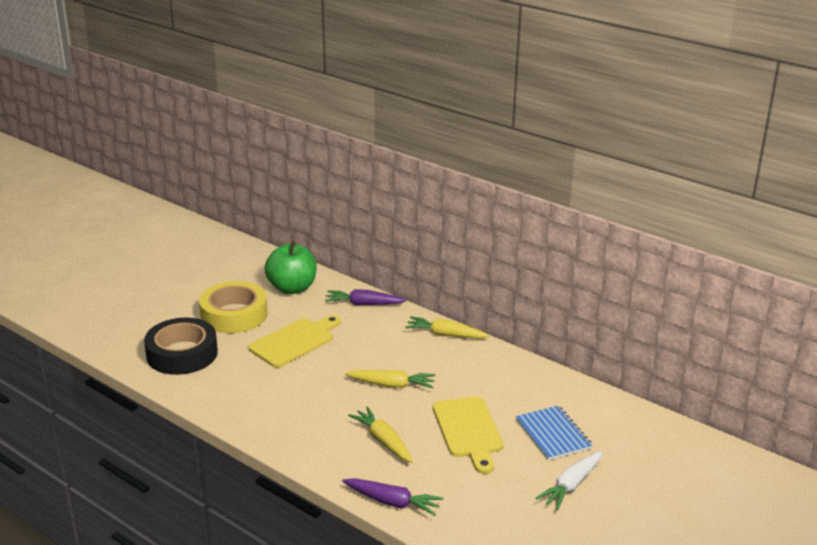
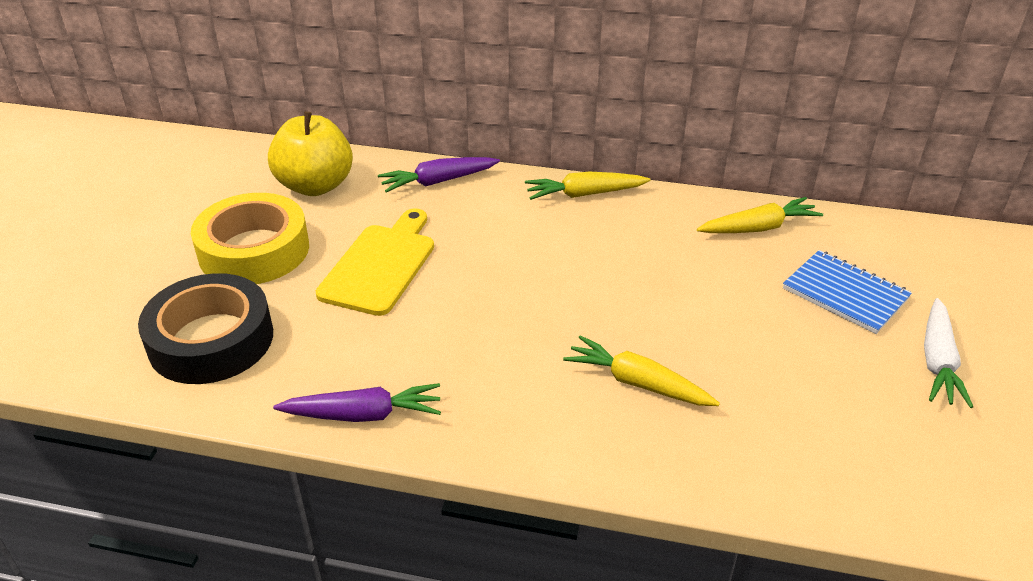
camera: 25 degrees left, 10 degrees up
green apple [265,242,317,294] -> yellow apple [268,111,353,196]
purple carrot [342,478,443,516] -> purple carrot moved to [273,383,441,422]
yellow carrot [345,370,435,388] -> yellow carrot moved to [697,197,823,233]
yellow cutting board [433,396,504,474] -> none

